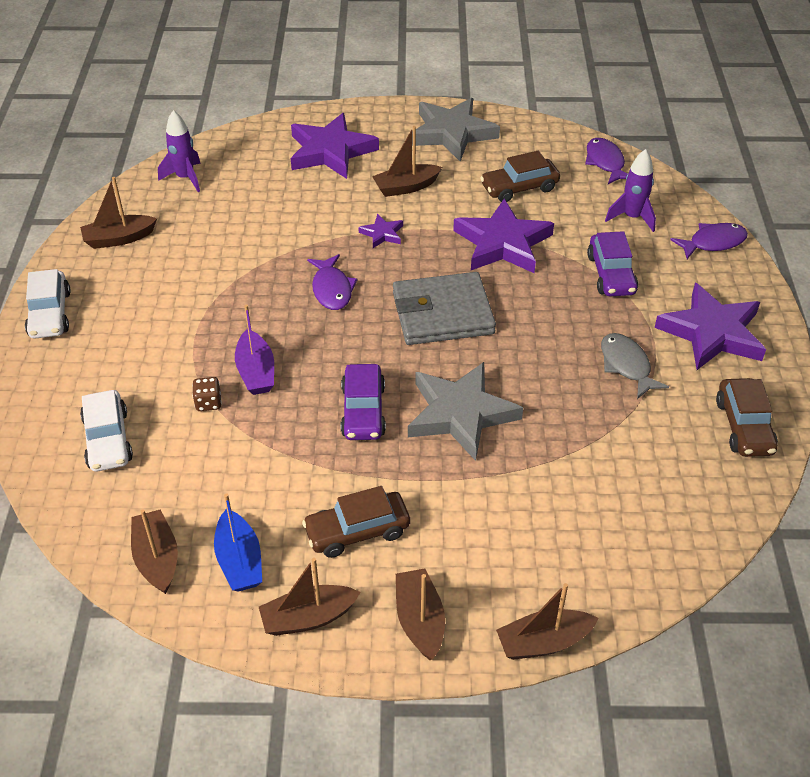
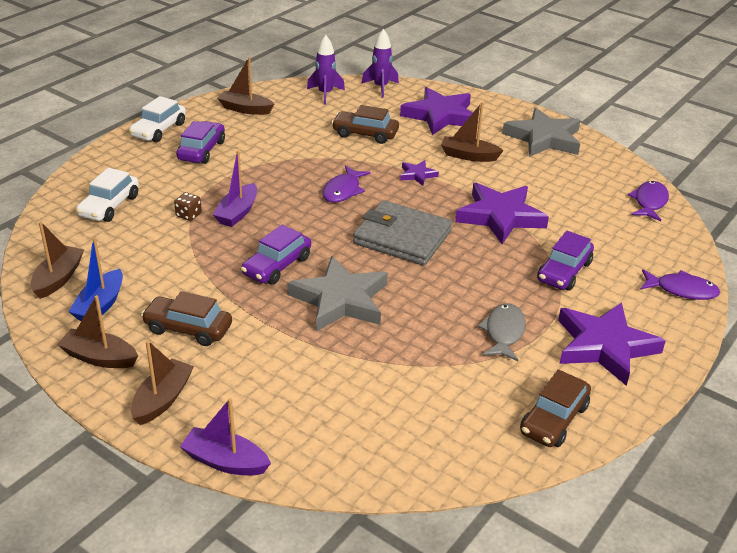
camera: 35 degrees right, 10 degrees down
brown car [480,151,560,202] -> brown car moved to [332,105,399,144]
brown boat [496,583,598,660] -> purple boat [180,398,271,476]
purple rocket [605,149,656,232] -> purple rocket moved to [361,29,399,98]
none -> purple car [176,121,225,164]

